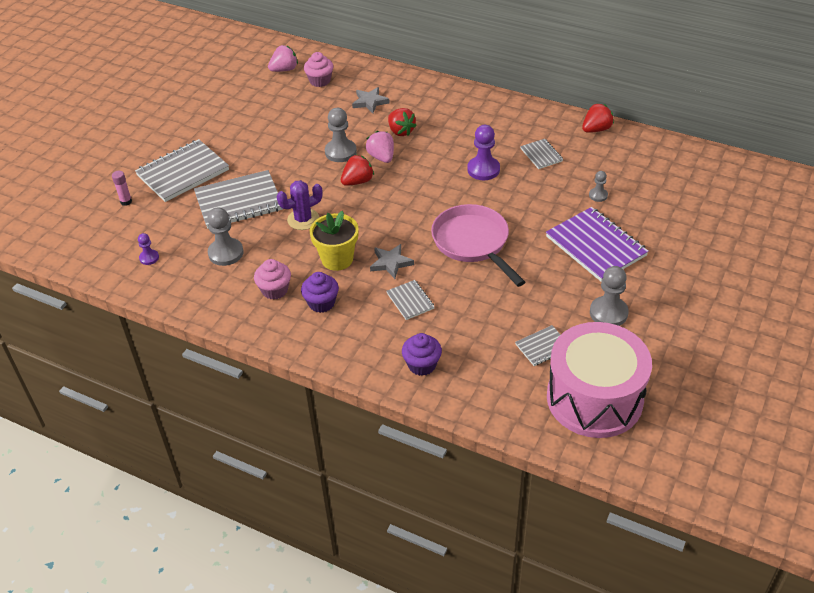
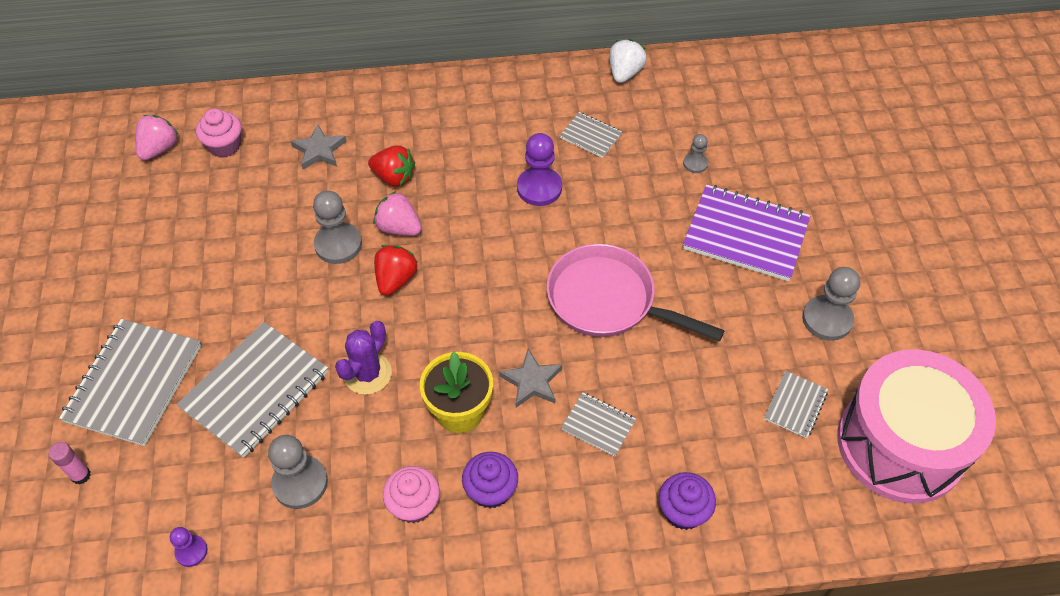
camera: 35 degrees left, 10 degrees up
red strawberry [582,104,614,133] -> white strawberry [609,39,647,83]

